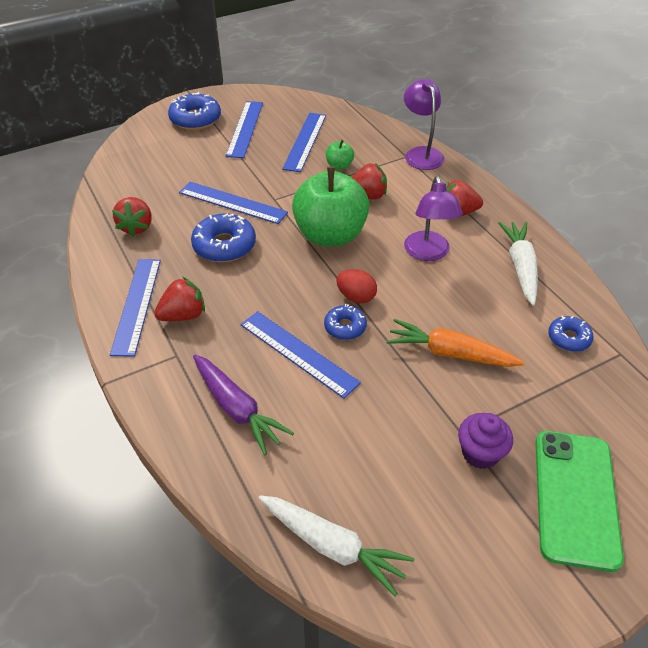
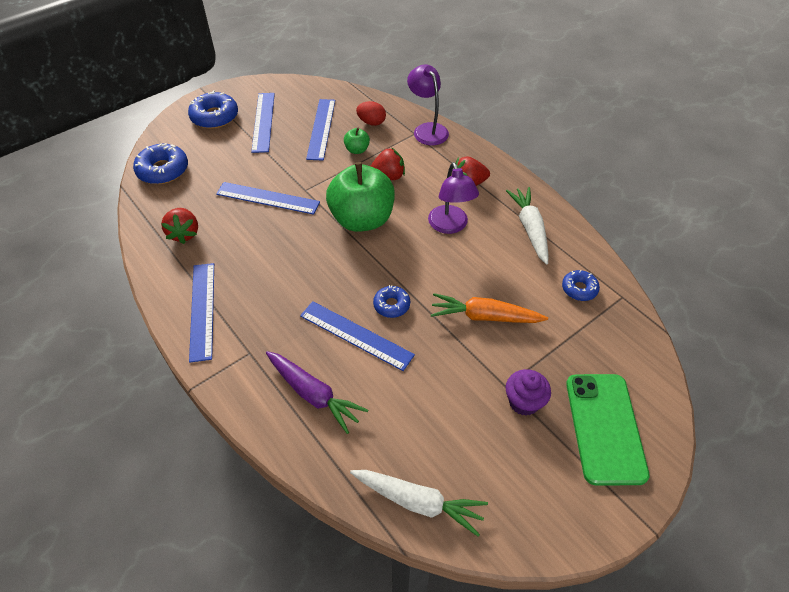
camera: 10 degrees left, 5 degrees up
red strawberry [154,277,205,321] -> none
blue donut [191,213,256,262] -> blue donut moved to [133,143,188,184]
red egg [336,269,377,303] -> red egg moved to [356,101,386,126]

